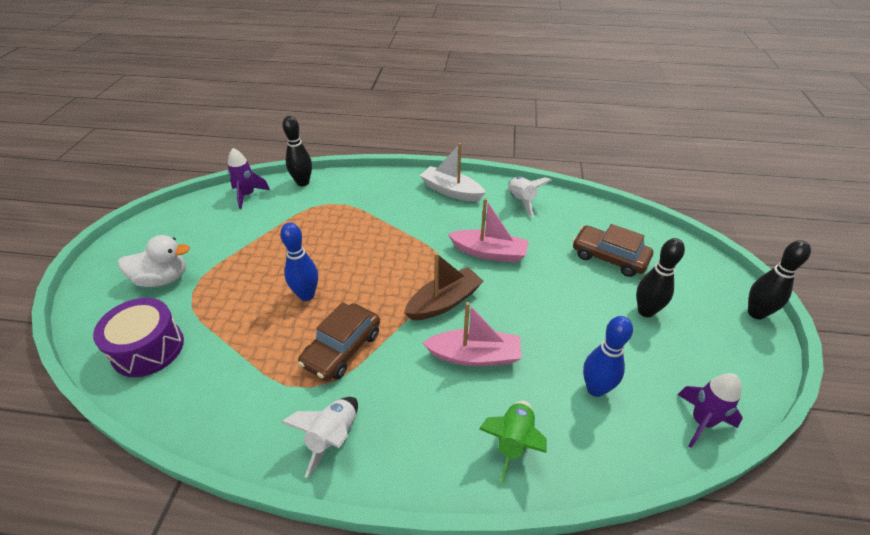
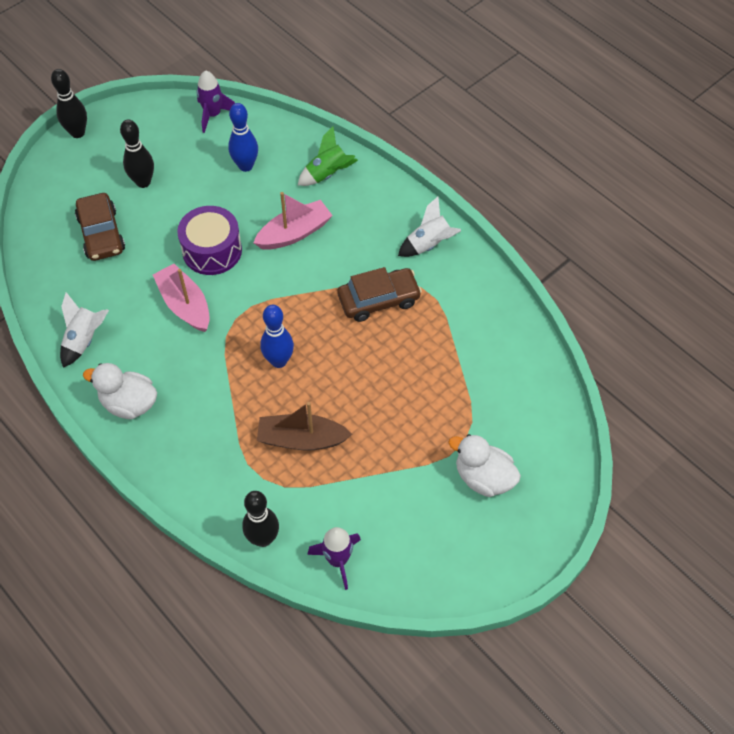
camera: 140 degrees left, 15 degrees up
purple drum [93,298,184,377] -> purple drum moved to [177,206,242,275]
blue bowling pin [280,222,318,301] -> blue bowling pin moved to [260,305,294,368]
brown boat [404,253,483,320] -> brown boat moved to [257,402,352,450]
white boat [420,143,486,202] -> white duck [83,363,157,419]
pink boat [422,302,522,366] -> pink boat turned 105 degrees clockwise [253,192,333,250]

